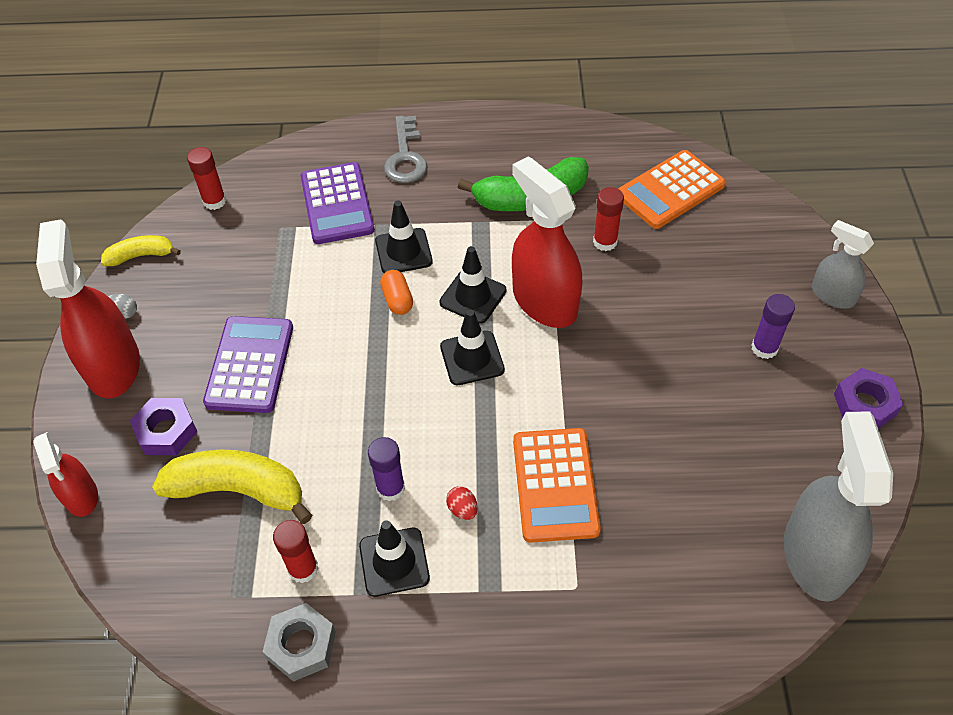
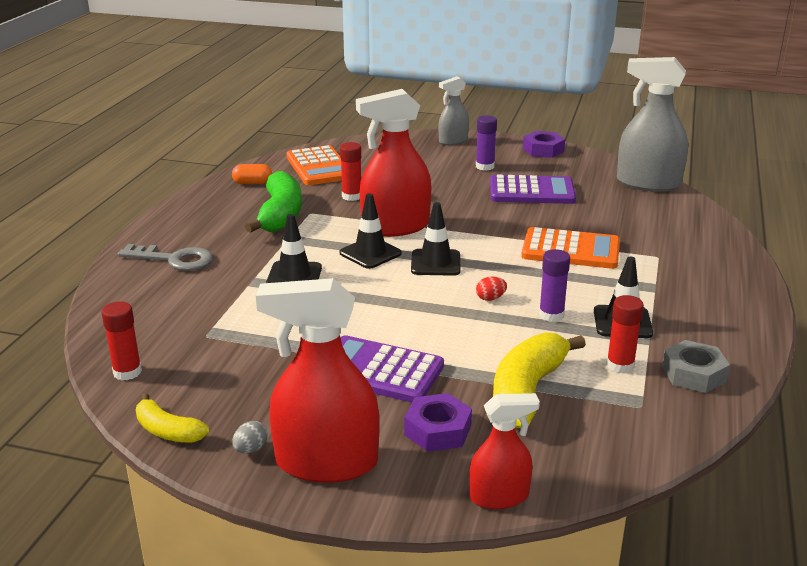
camera: 75 degrees left, 25 degrees down
yellow banana [101,235,181,266] -> yellow banana turned 60 degrees counterclockwise [136,393,209,443]
purple calculator [301,162,375,244] -> purple calculator moved to [490,175,576,204]
orange capsule [380,270,413,315] -> orange capsule moved to [232,164,272,184]
red egg [446,486,478,520] -> red egg moved to [476,277,507,301]

